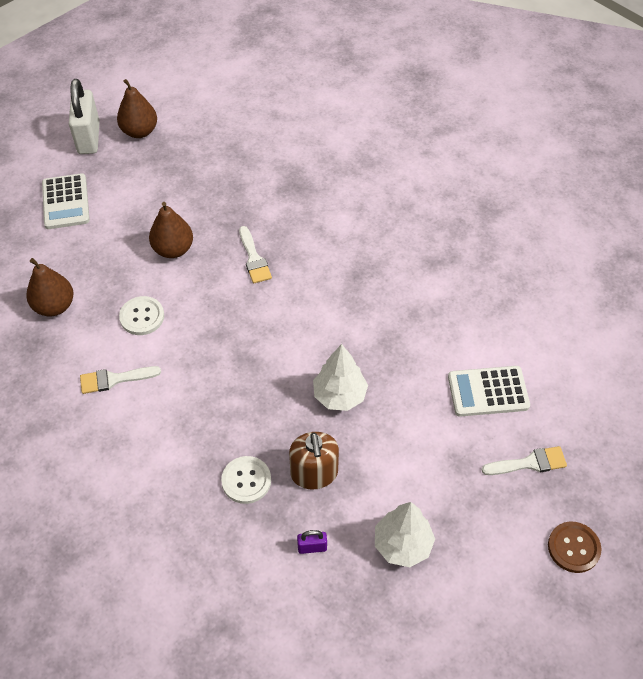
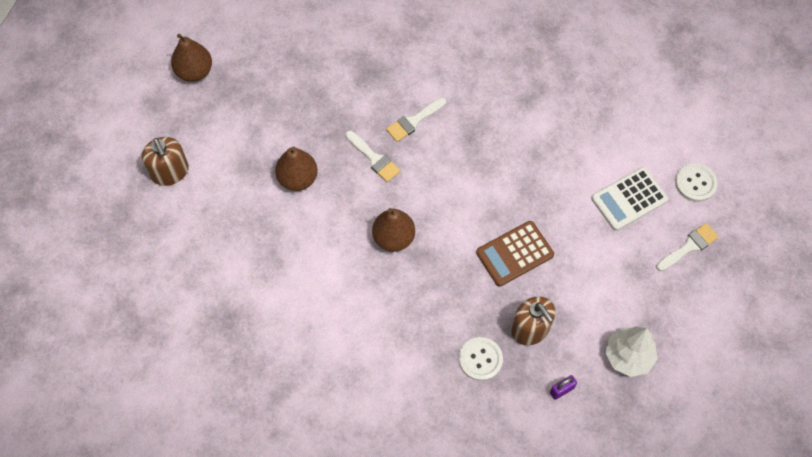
camera: 25 degrees left, 10 degrees up
brown pear [26,258,74,316] -> brown pear moved to [372,208,415,252]
white calculator [42,173,90,229] -> brown soap dispenser [142,137,189,186]
white padlock [69,79,100,154] -> none
white brush [80,366,161,394] -> white brush moved to [386,97,446,142]
white button [119,296,164,335] -> white button moved to [675,163,718,202]
white tree [313,344,368,411] -> brown calculator [476,221,554,287]
brown button [548,522,602,573] -> none

